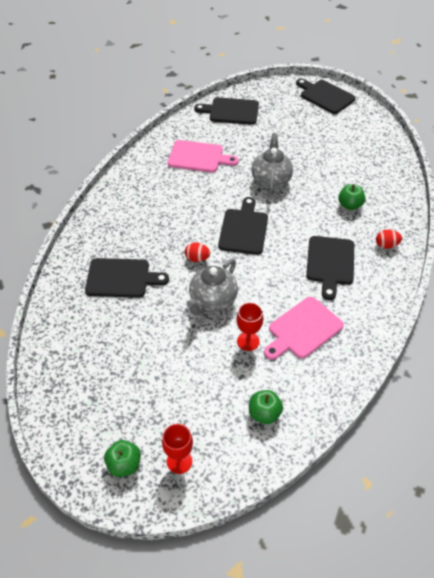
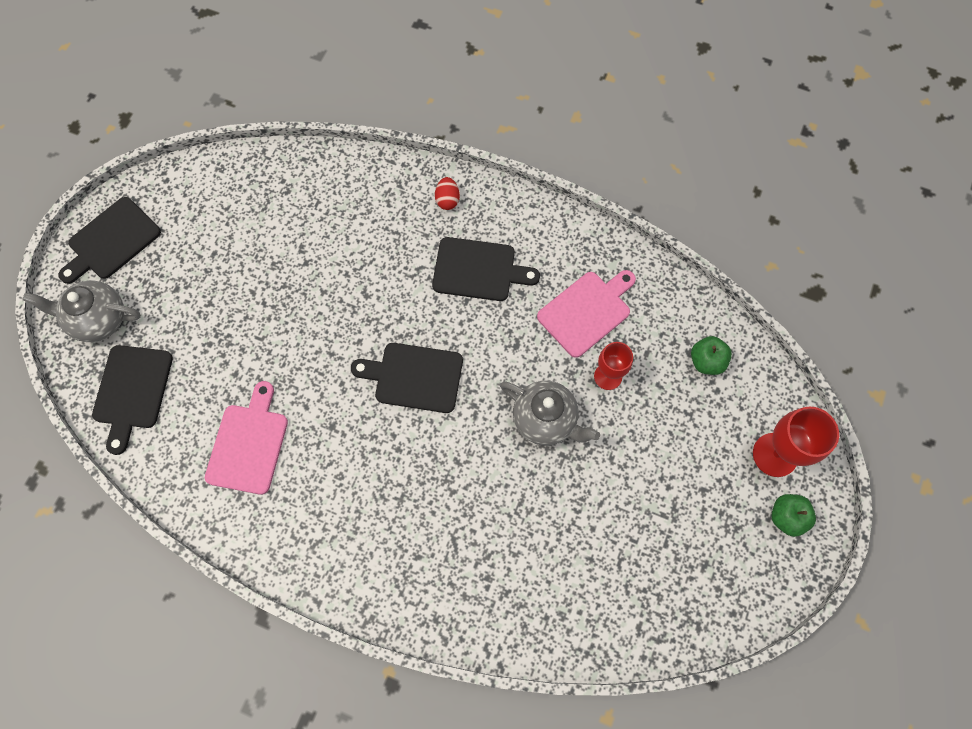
camera: 90 degrees left, 20 degrees up
black cutting board [85,258,169,298] -> none
red goblet [162,424,193,474] -> red goblet [753,407,839,477], size x1.54
red egg [185,242,210,262] -> none
grey teapot [252,133,293,194] -> grey teapot moved to [23,280,141,342]
pink cutting board [264,297,344,360] -> pink cutting board turned 90 degrees counterclockwise [537,270,636,358]
green apple [338,184,366,210] -> none

